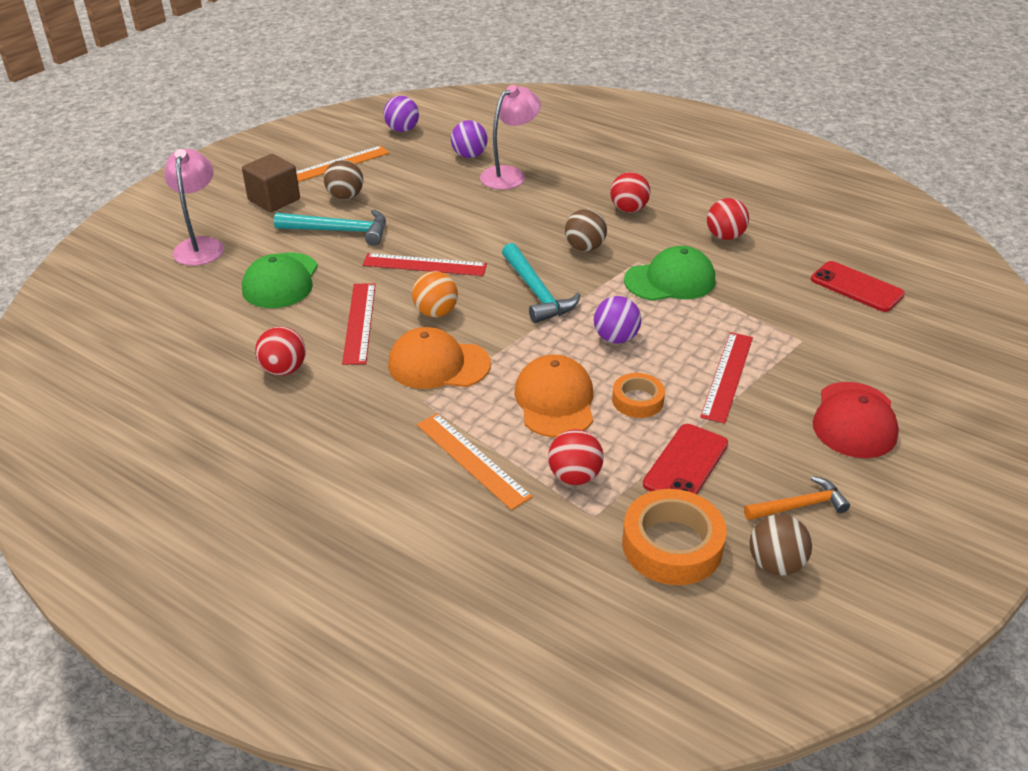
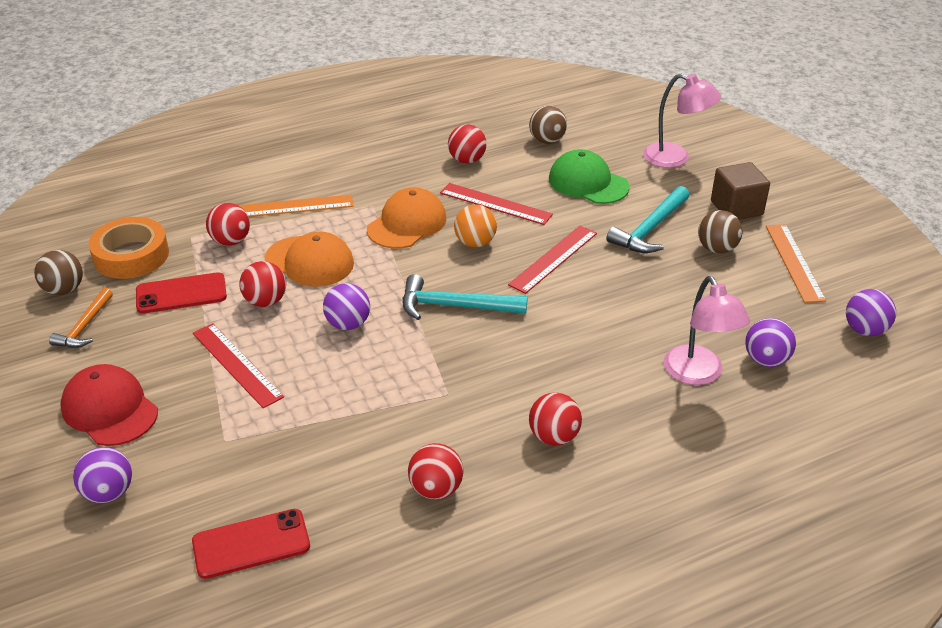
camera: 120 degrees right, 0 degrees up
brown ball [565,209,607,251] -> brown ball moved to [529,106,567,144]
orange tape [612,373,665,418] -> red ball [239,261,286,307]
green cap [624,246,715,301] -> none
red phone [643,424,728,494] -> red phone turned 75 degrees counterclockwise [136,272,227,314]
none -> purple ball [73,447,132,503]

